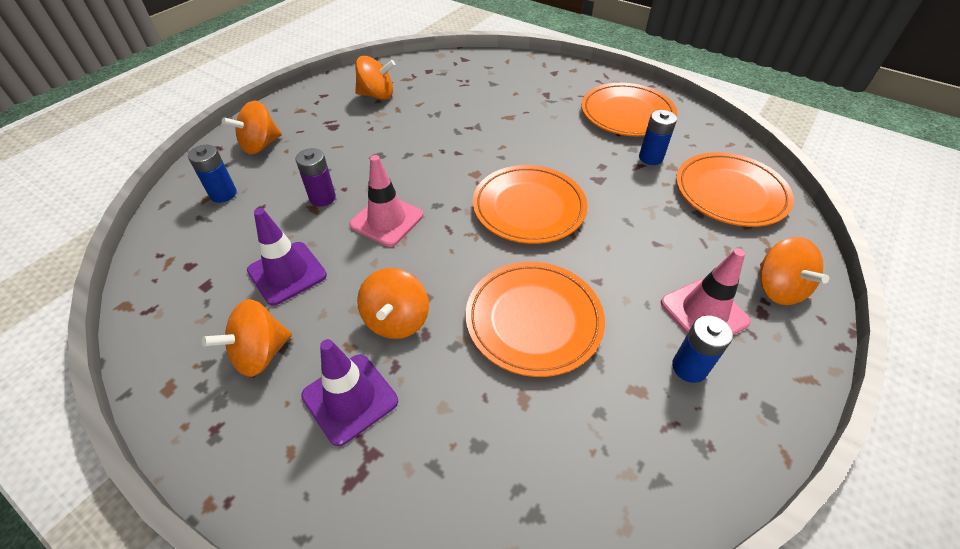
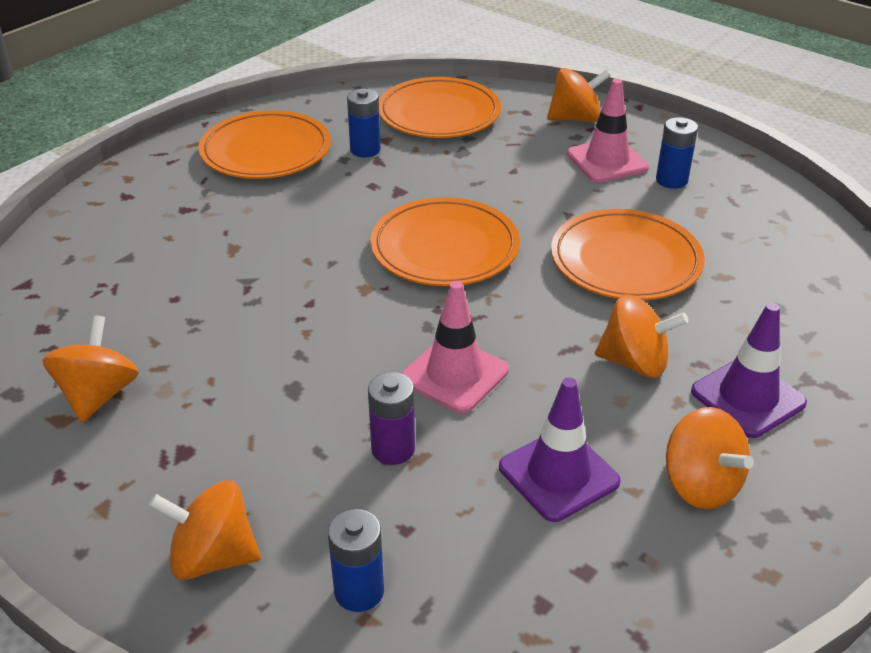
camera: 85 degrees left, 10 degrees down
orange spinning top [222,101,282,154] -> orange spinning top turned 135 degrees clockwise [149,481,261,580]

